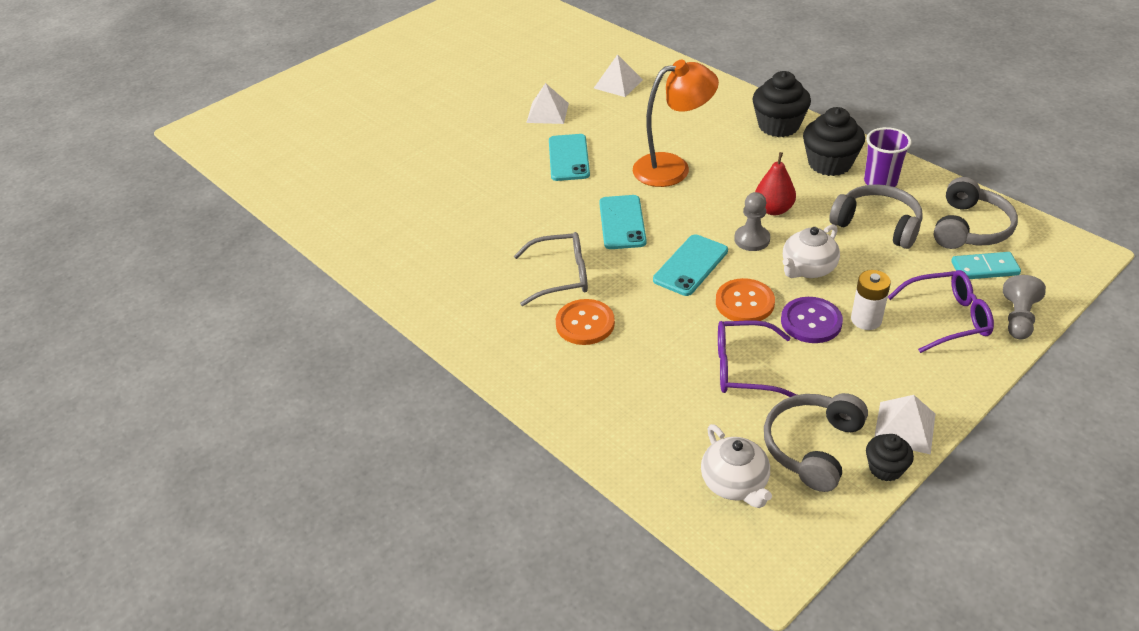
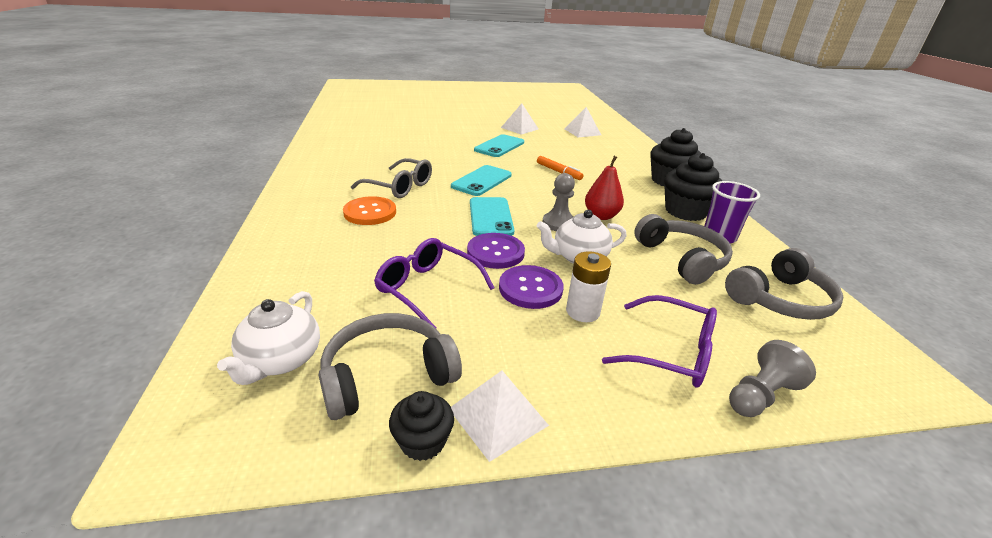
camera: 30 degrees right, 10 degrees down
orange lamp [633,60,719,187] -> orange marker [537,156,583,180]
turquoise phone [653,234,728,296] -> turquoise phone turned 75 degrees counterclockwise [470,197,515,236]
orange button [716,278,775,321] -> purple button [467,233,525,269]
turquoise domino [951,252,1021,279] -> none

